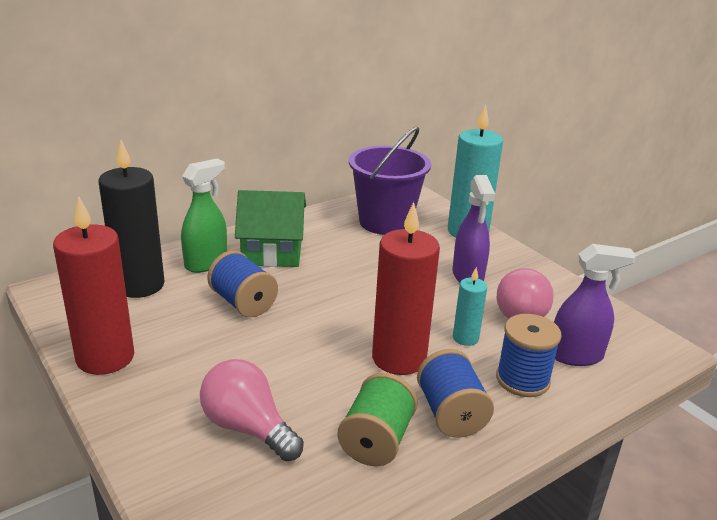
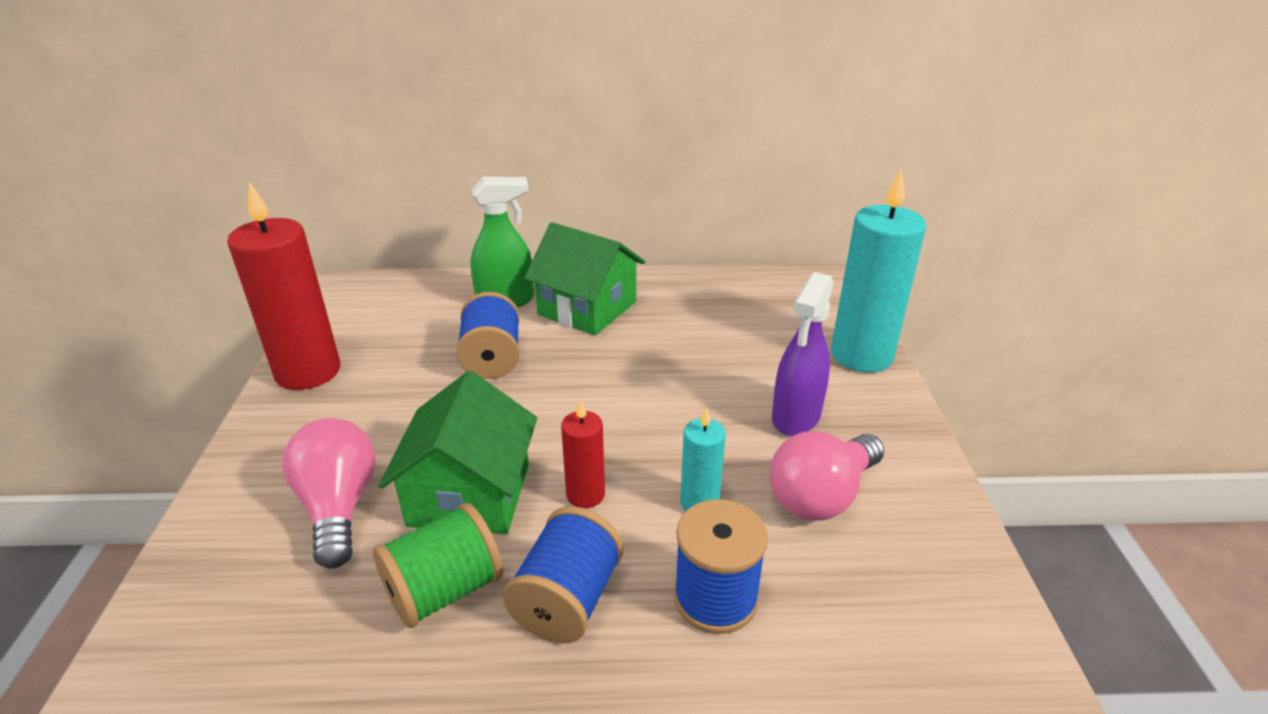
camera: 35 degrees right, 5 degrees up
black candle [98,140,164,298] -> none
purple bucket [349,127,431,235] -> none
red candle [372,202,440,375] -> red candle [561,399,605,508], size x0.50
purple spray bottle [554,244,636,366] -> none
none -> green house [379,371,537,534]

